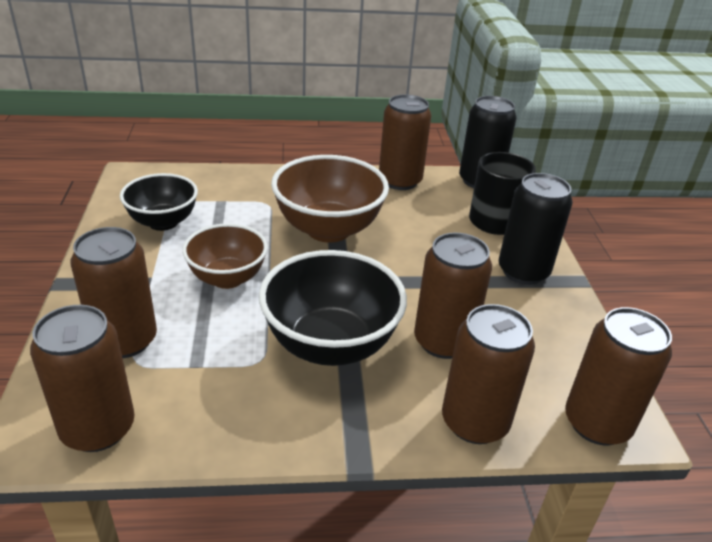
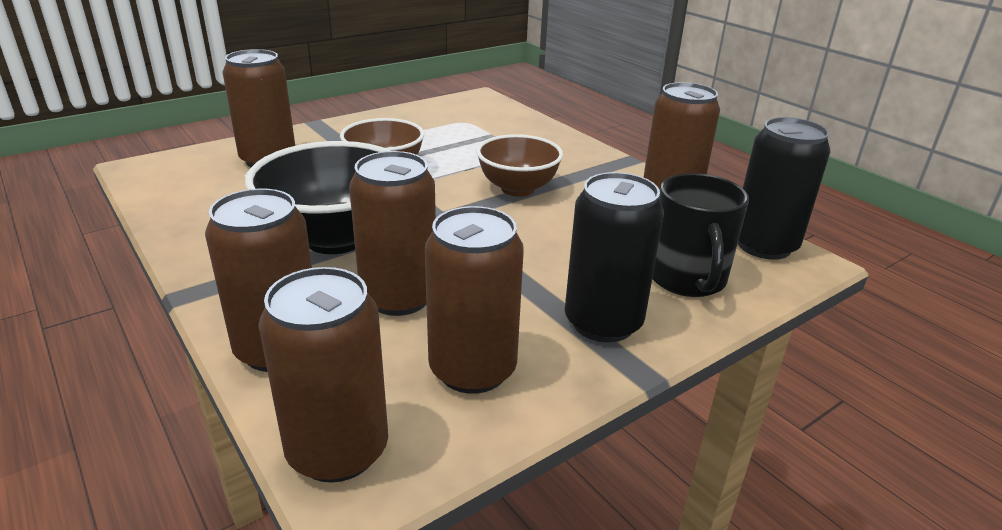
camera: 60 degrees right, 5 degrees down
brown can [30,305,135,452] -> brown can moved to [425,206,524,394]
black bowl [120,173,198,231] -> none
brown bowl [271,155,389,243] -> brown bowl [476,134,563,197], size x0.65

